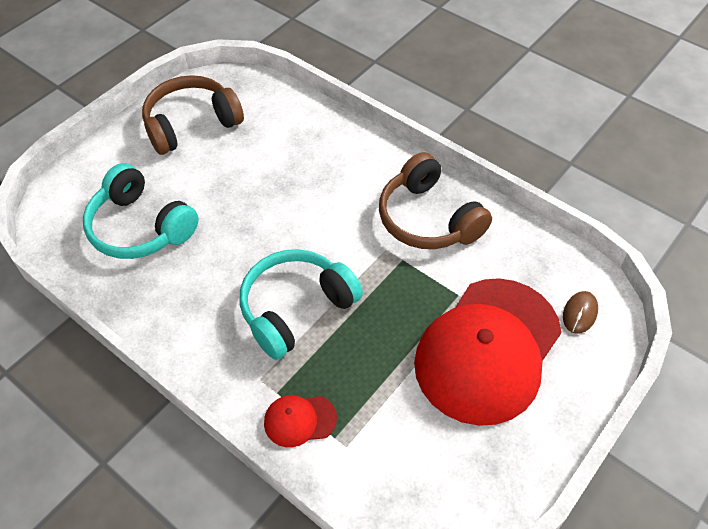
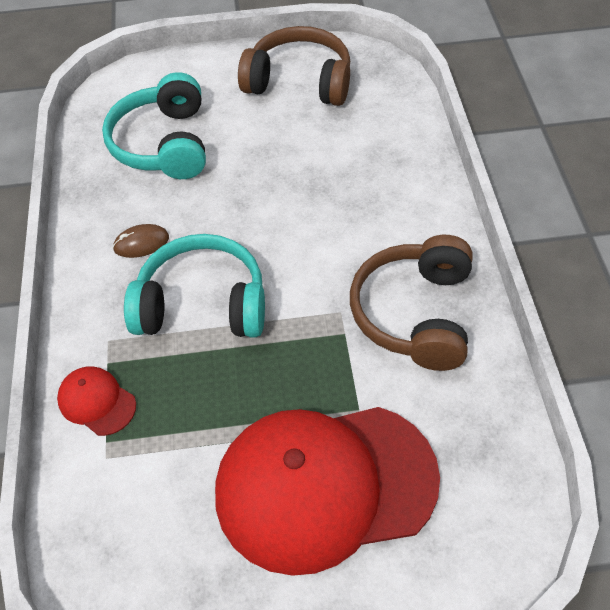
camera: 45 degrees right, 0 degrees up
brown mouse [563,291,598,334] -> brown mouse moved to [113,224,169,258]

